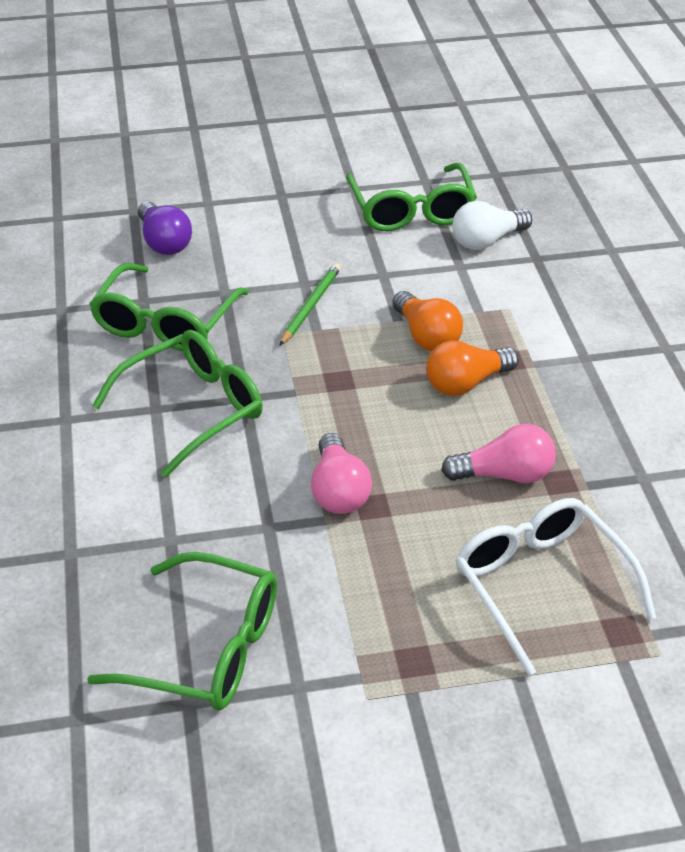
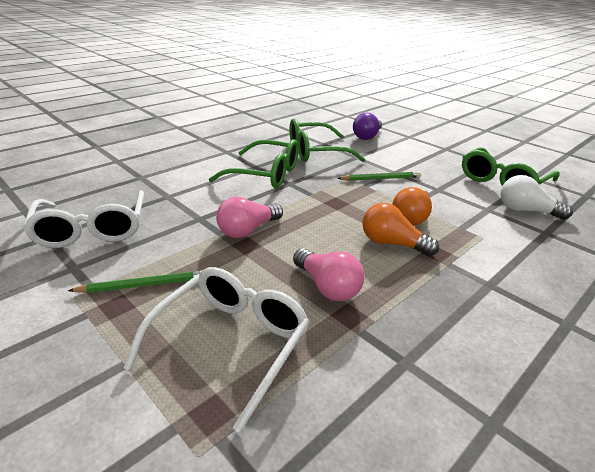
camera: 55 degrees right, 10 degrees down
green glasses [87,552,277,710] -> white glasses [23,190,144,248]
none -> green pencil [68,270,202,293]

